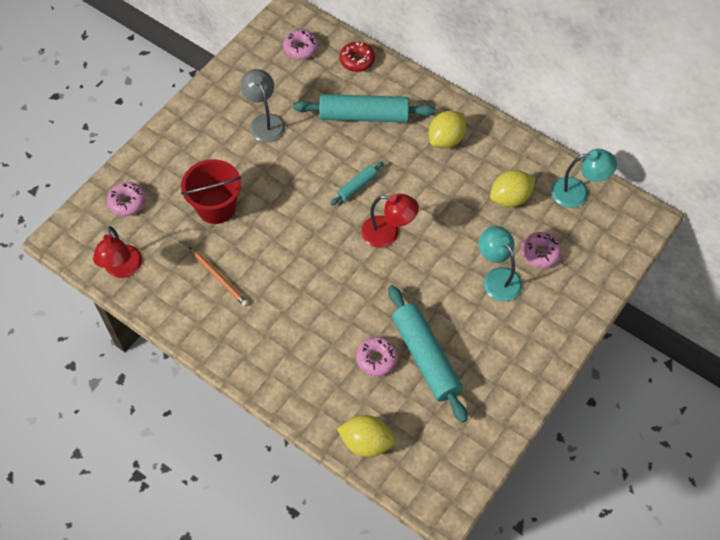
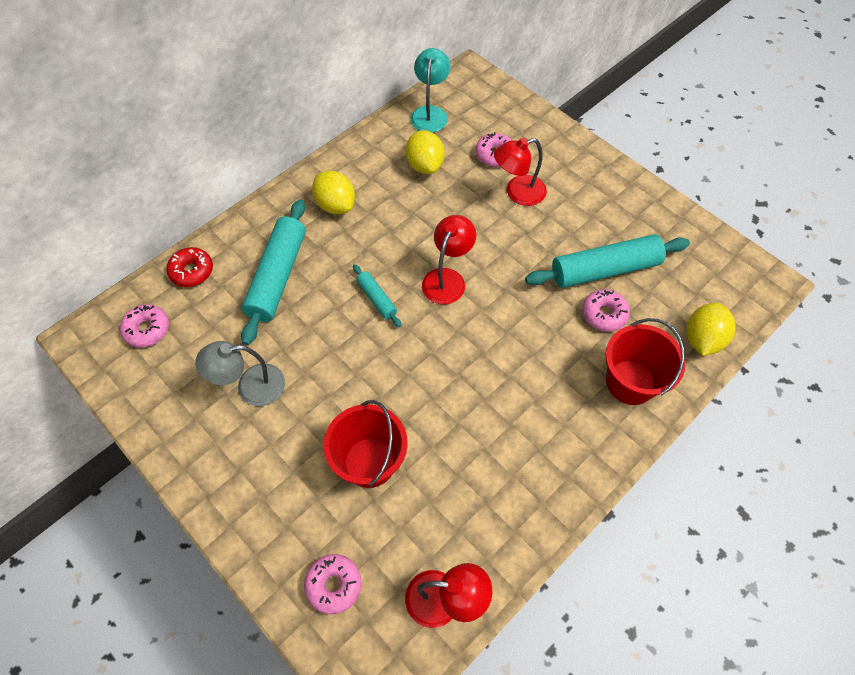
camera: 80 degrees left, 0 degrees up
orange pencil [189,247,249,307] -> none
turquoise lamp [479,226,522,301] -> red lamp [494,138,547,206]
none -> red bucket [605,318,686,405]

